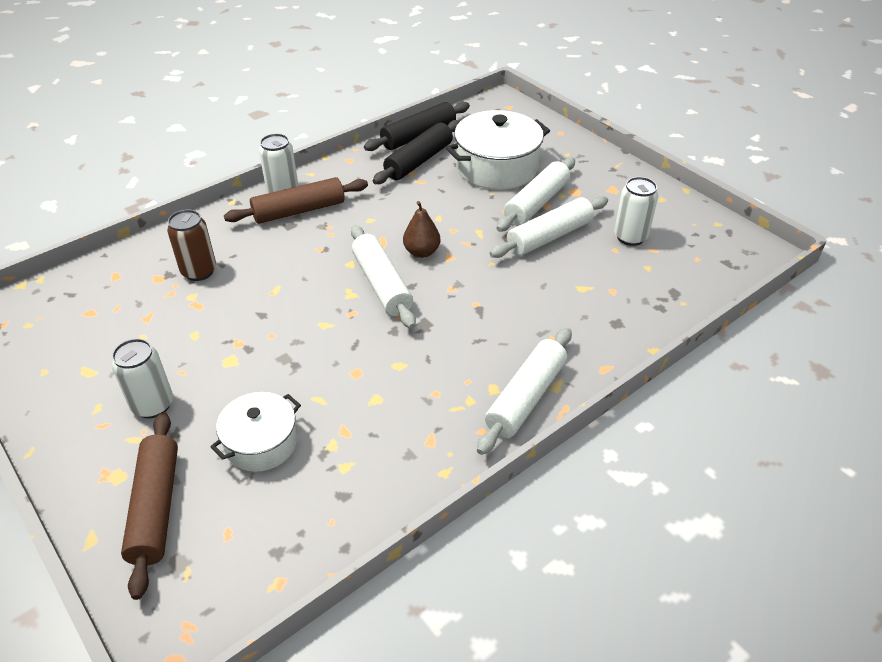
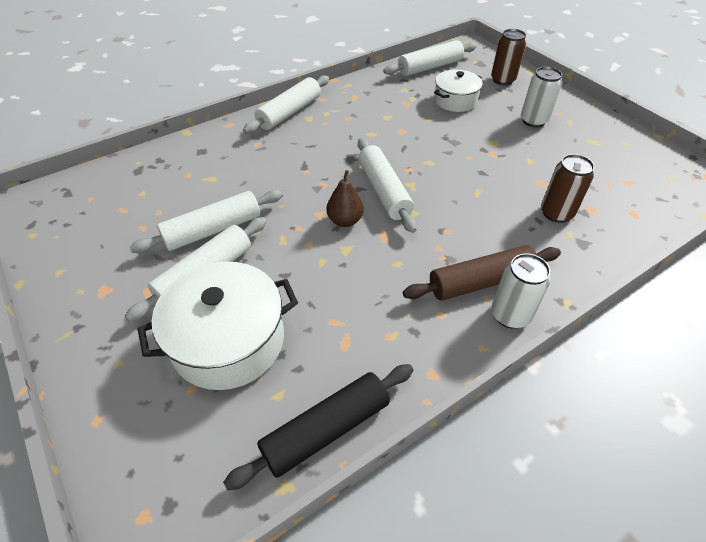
camera: 175 degrees left, 5 degrees up
brown rolling pin [121,412,178,600] -> brown can [491,29,526,85]
black rolling pin [373,120,460,184] -> none
white can [614,177,658,246] -> none
none -> white rolling pin [383,40,477,76]

